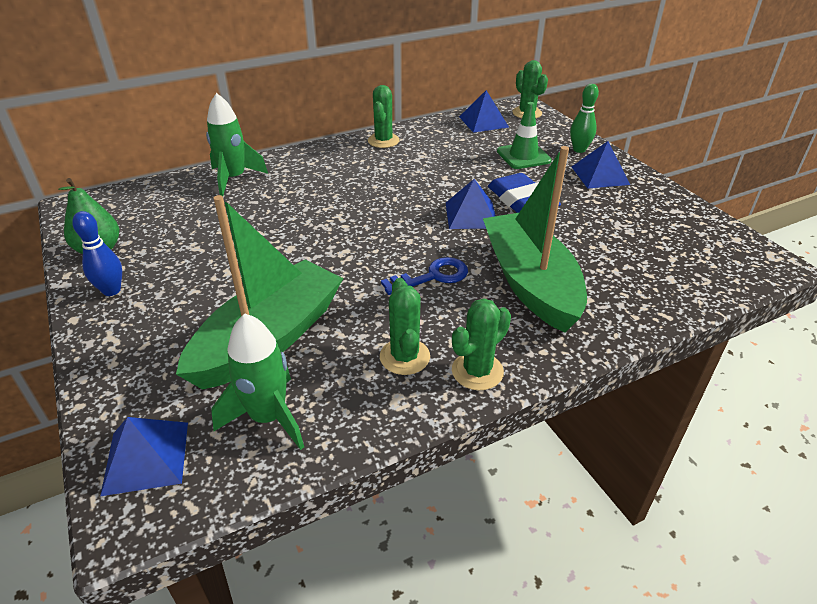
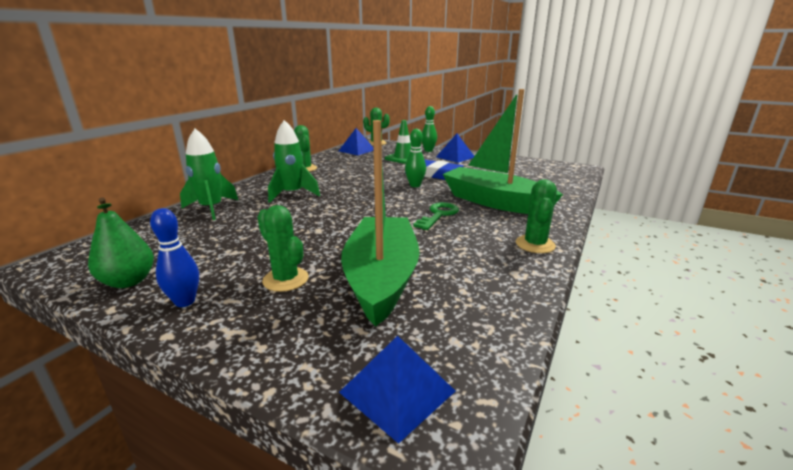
camera: 35 degrees left, 15 degrees down
green rocket [211,313,304,450] -> green rocket moved to [268,120,320,203]
green cactus [380,278,430,375] -> green cactus moved to [257,205,309,292]
blue key [381,257,468,295] -> green key [413,202,459,230]
blue pyramid [446,179,496,229] -> green bowling pin [405,129,426,187]

